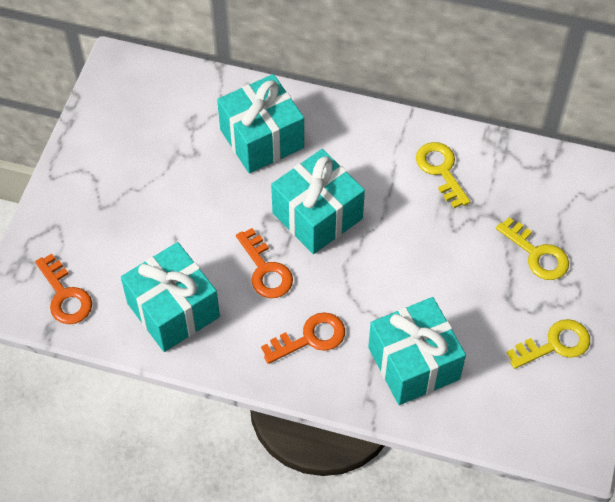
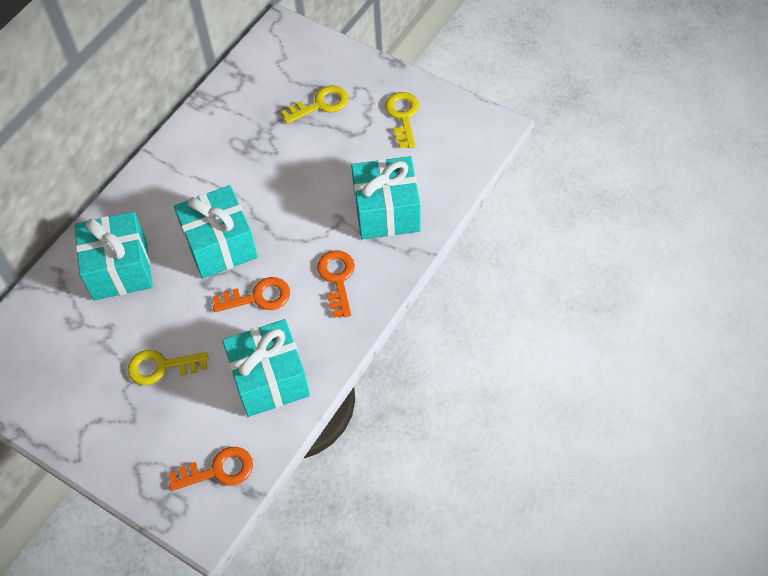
camera: 70 degrees left, 0 degrees up
yellow key [416,142,470,208] -> yellow key moved to [128,350,209,385]

